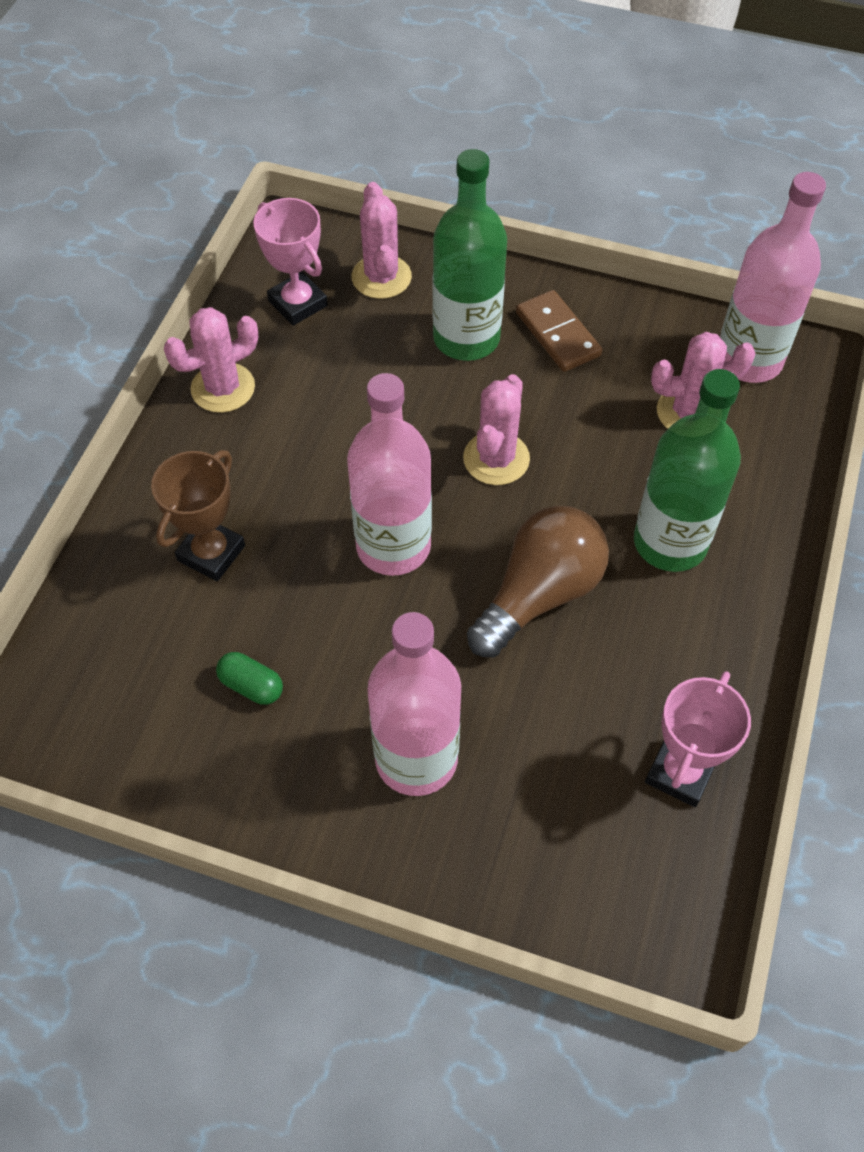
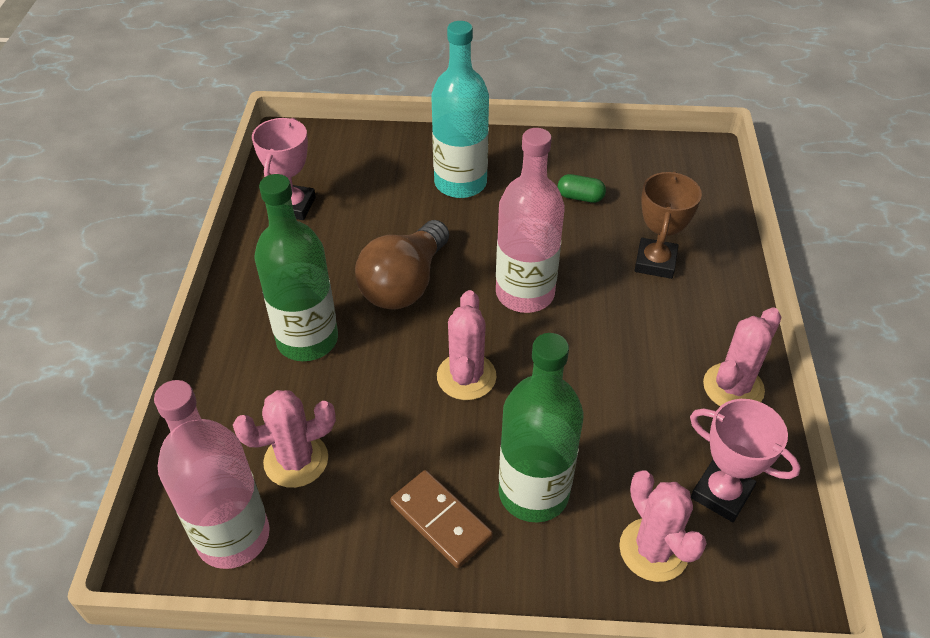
camera: 165 degrees right, 10 degrees down
pink bottle [367,612,461,796] -> turquoise bottle [431,21,489,198]

